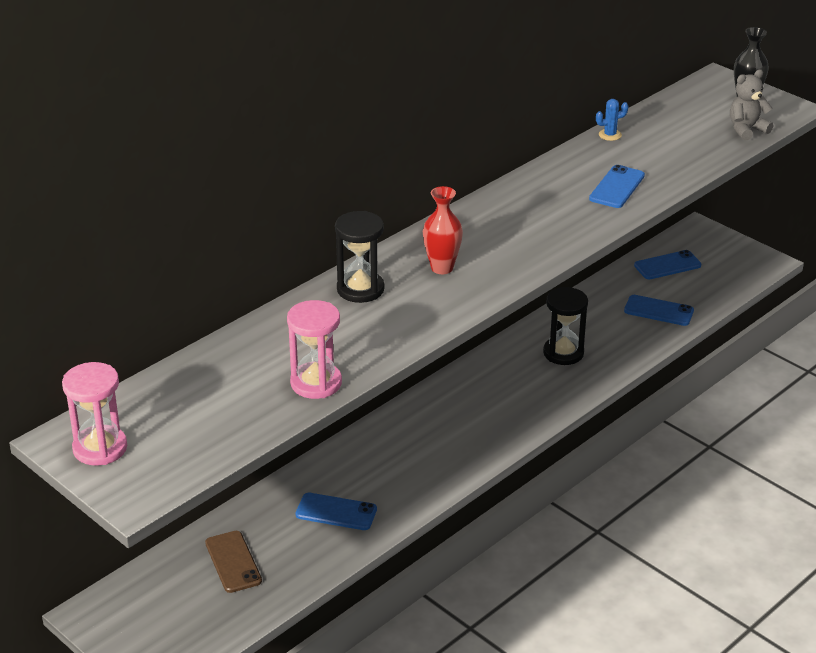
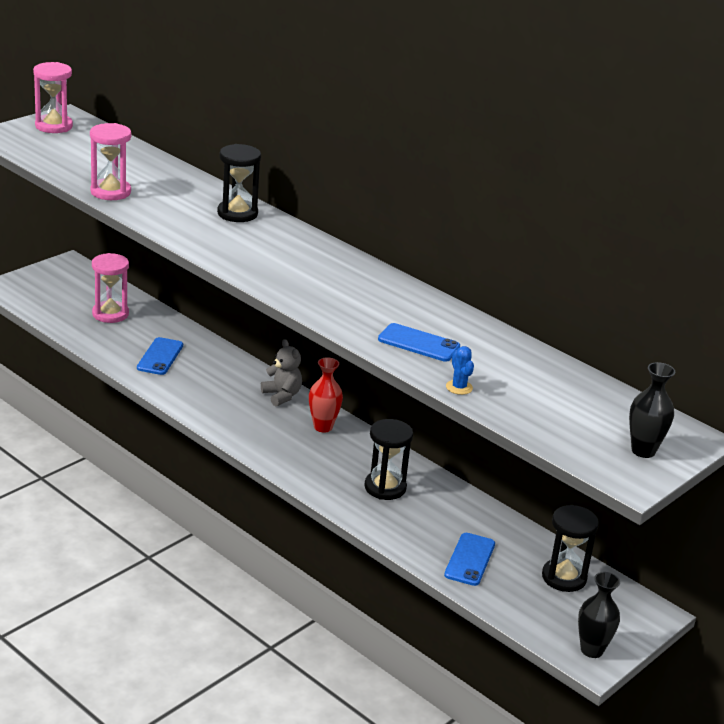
camera: 85 degrees right, 5 degrees down
brown phone [205,531,262,593] -> pink hourglass [92,253,129,323]
red vase [423,186,463,274] -> red vase moved to [309,357,343,433]
blue cactus [596,99,628,141] -> blue cactus moved to [446,346,474,395]
blue phone [634,250,701,279] -> black hourglass [542,505,599,592]
grey teddy bear [730,70,773,140] -> grey teddy bear moved to [261,339,302,406]
none -> black vase [578,572,620,658]

